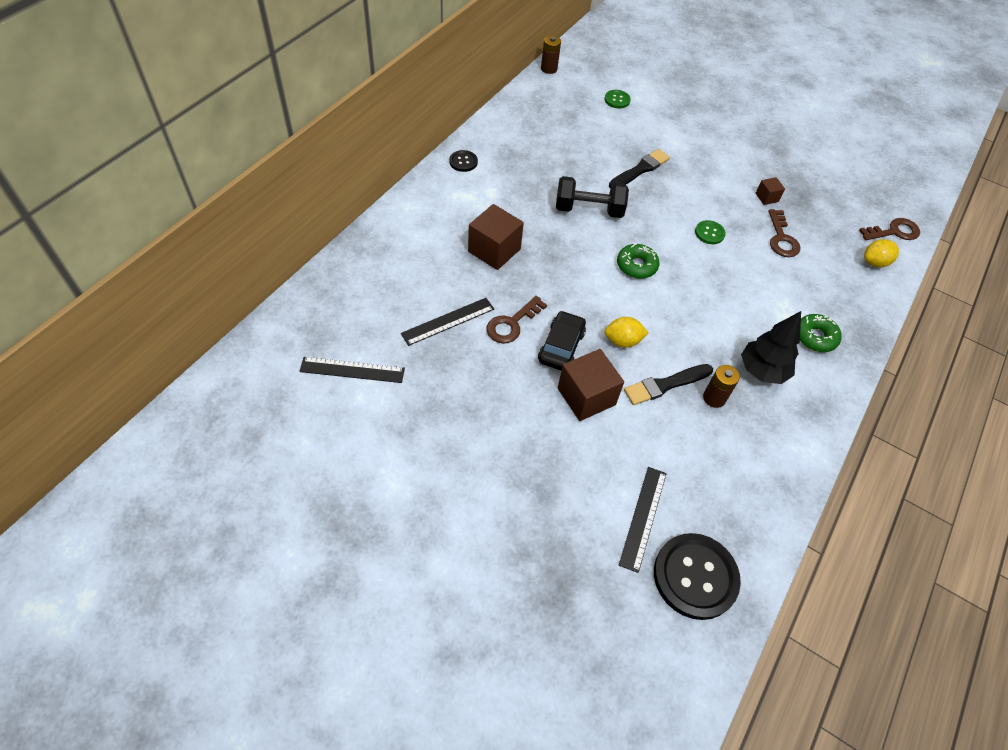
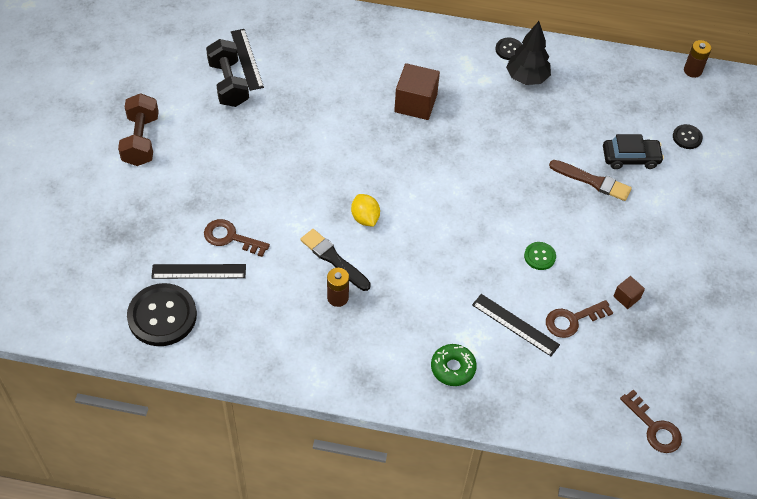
camera: 70 degrees right, 0 degrees up
black ruler [401,298,494,346] -> black ruler moved to [472,294,560,356]
brown key [487,296,547,344] -> brown key moved to [204,219,270,257]
black car [538,311,586,371] -> black car moved to [603,134,664,169]
black dumbbell [556,176,629,218] -> black dumbbell moved to [206,39,249,107]
brown cube [558,349,624,421] -> none
green button [604,90,631,109] -> black button [673,124,703,149]
black brush [609,149,670,188] -> brown brush [549,160,632,201]
green donut [617,243,659,279] -> none
black tree [741,311,801,384] -> black tree moved to [506,21,551,85]
yellow lemon [864,239,899,268] -> none
none -> brown dumbbell [118,93,159,166]

